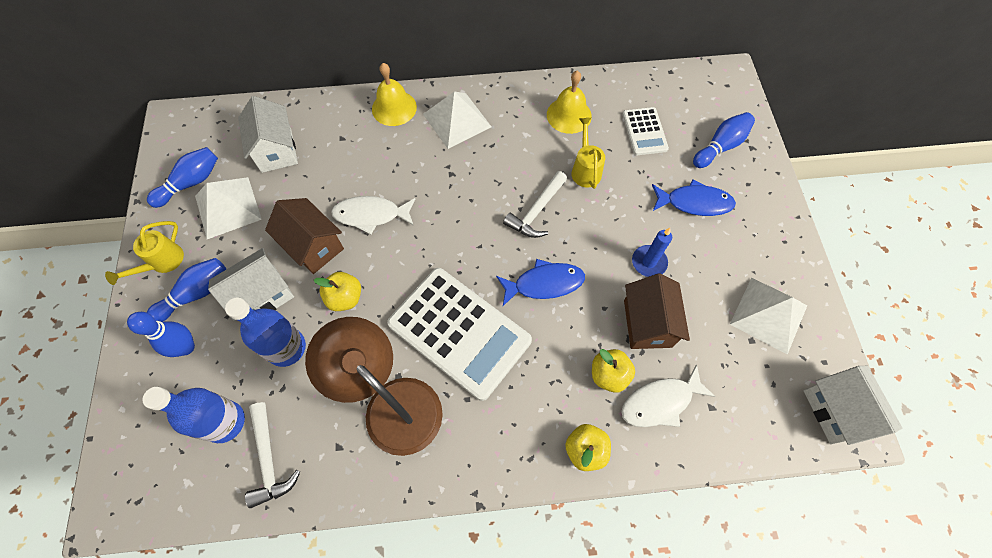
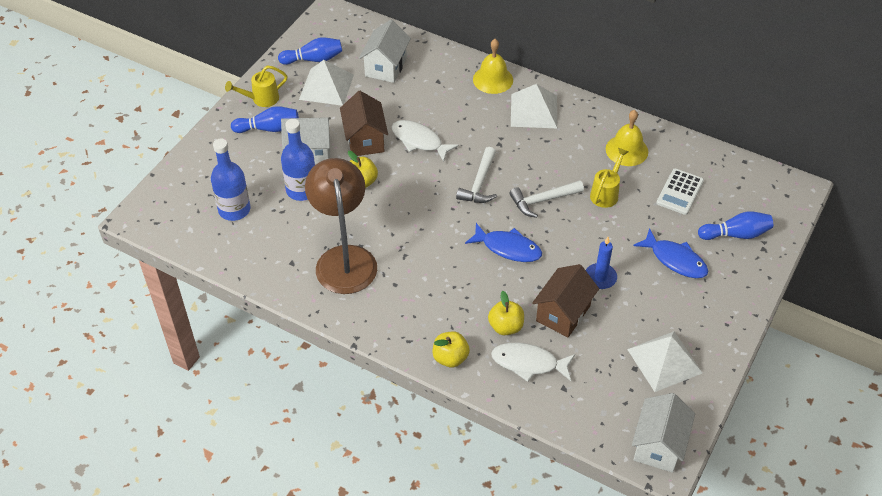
camera: 35 degrees right, 15 degrees down
blue bowling pin [127,312,195,357] -> none
white hammer [245,402,300,508] -> white hammer moved to [456,147,497,203]
white calculator [387,268,532,401] -> none

